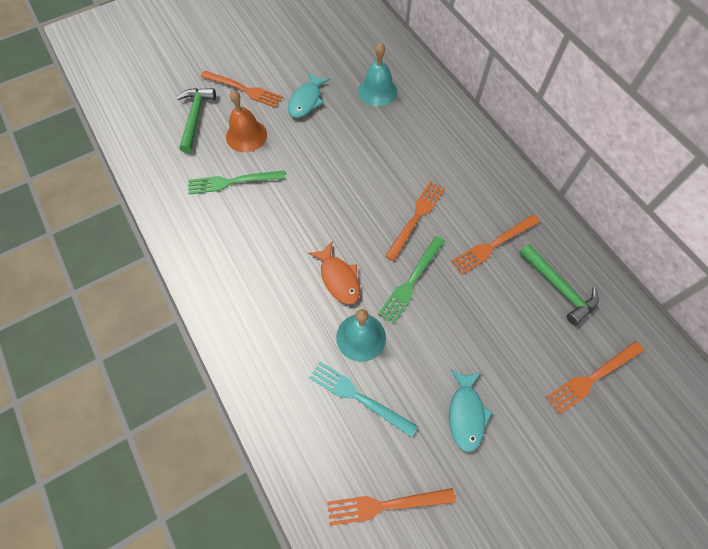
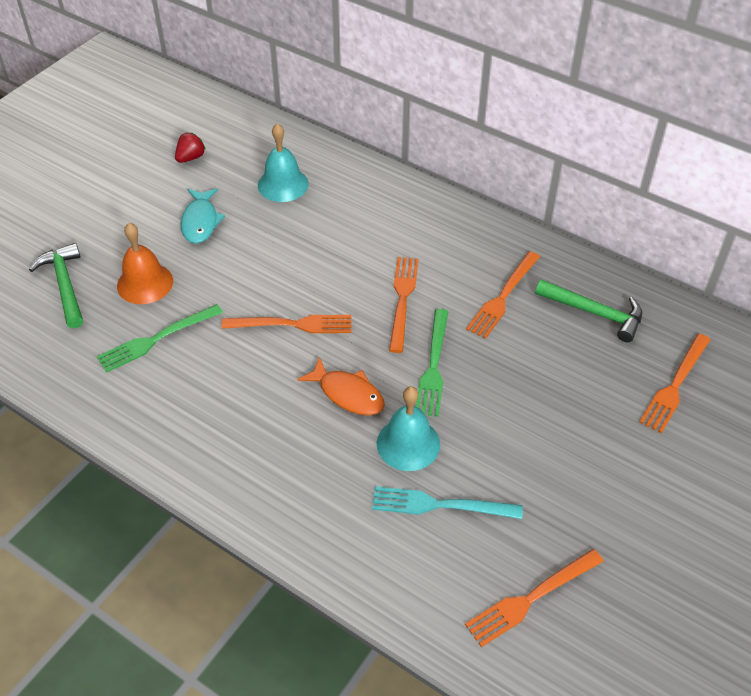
camera: 25 degrees left, 15 degrees down
orange fork [201,71,283,108] -> orange fork moved to [221,315,352,333]
turquoise fish [449,370,493,452] -> none
none -> red strawberry [175,133,206,163]

